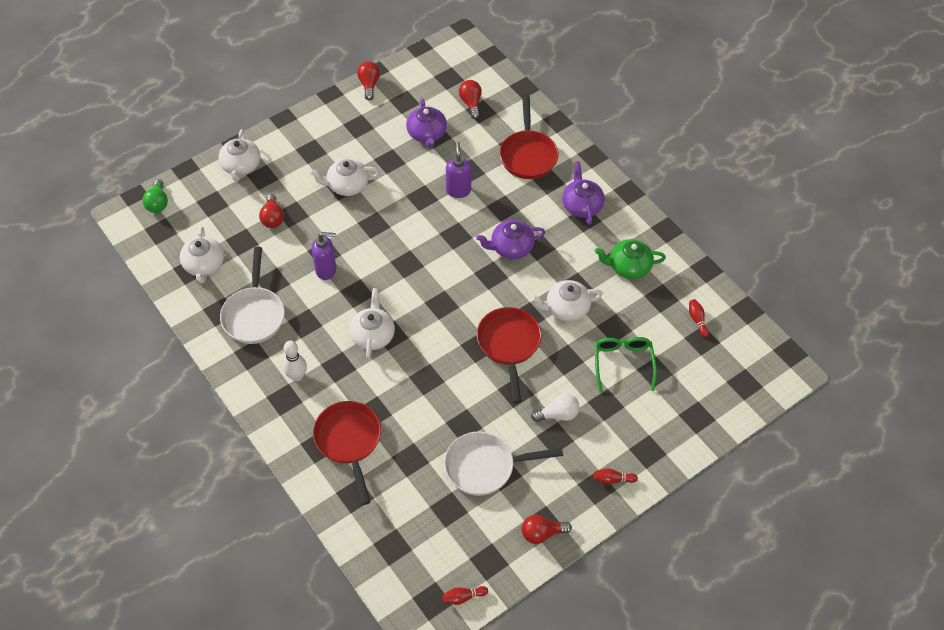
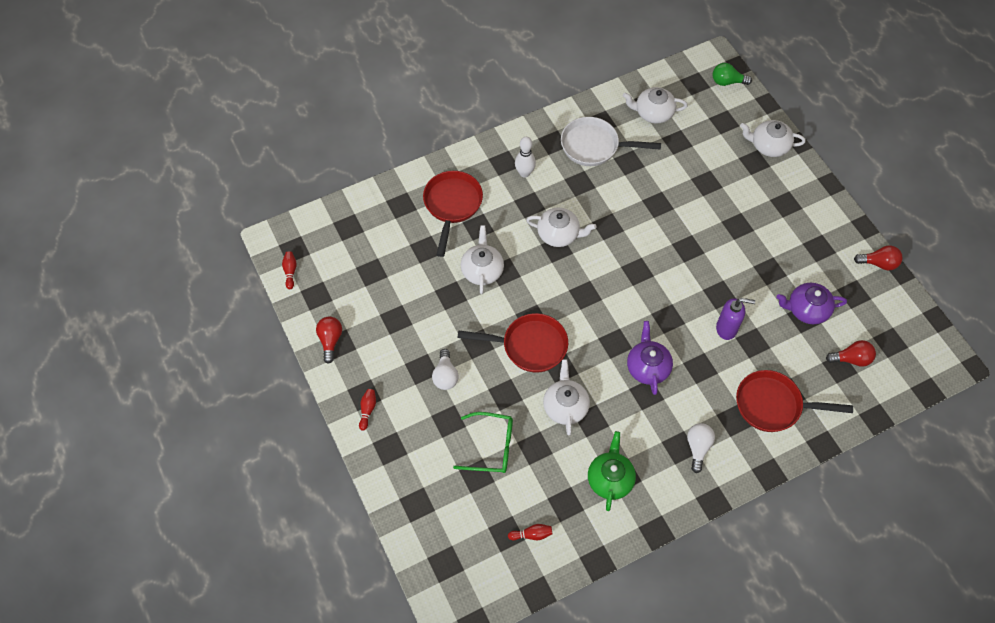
camera: 100 degrees right, 5 degrees up
red light bulb [259,194,284,228] -> none
white teapot [310,158,380,196] -> white teapot moved to [461,225,504,294]
purple soap dispenser [312,232,336,280] -> none
red pan [313,401,381,505] -> red pan turned 75 degrees counterclockwise [423,171,483,257]
white pan [444,432,563,496] -> none
purple teapot [562,161,605,225] -> white light bulb [687,423,715,473]

